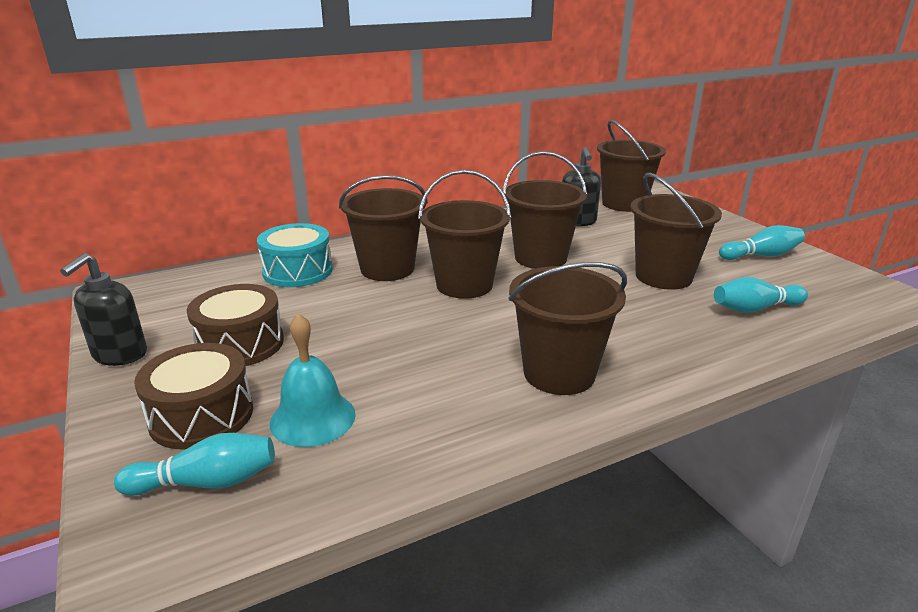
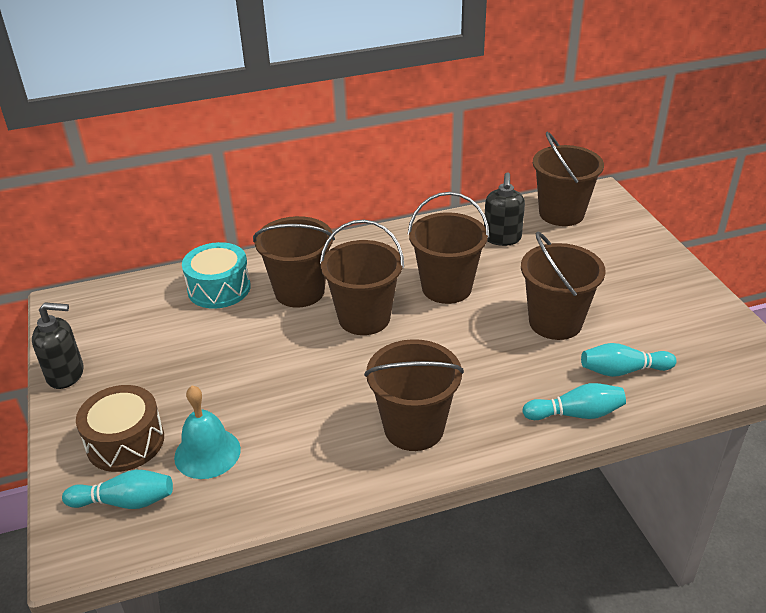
camera: 10 degrees right, 10 degrees up
black soap dispenser [60,253,147,366] -> black soap dispenser turned 120 degrees counterclockwise [32,302,84,389]
brown drum [187,284,284,366] -> none
turquoise bowling pin [719,225,805,260] -> turquoise bowling pin moved to [522,383,626,420]

